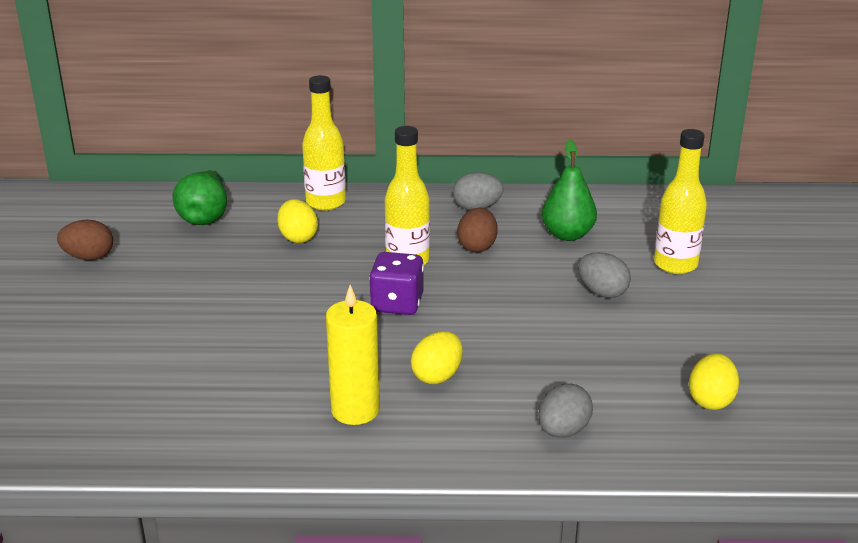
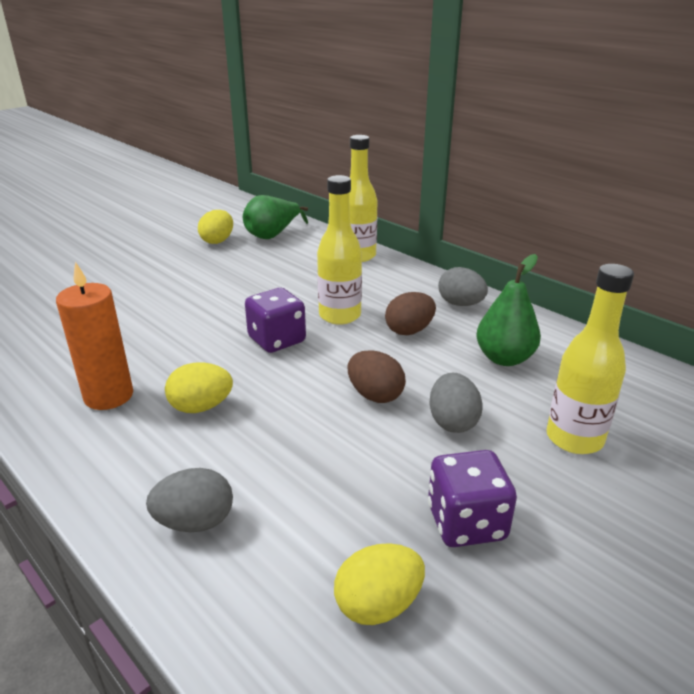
camera: 45 degrees right, 0 degrees up
brown egg [57,220,113,260] -> brown egg moved to [347,350,406,403]
yellow egg [277,199,318,243] -> yellow egg moved to [198,210,233,244]
yellow candle [326,285,380,425] -> orange candle [56,262,133,410]
none -> purple dice [428,450,517,547]

